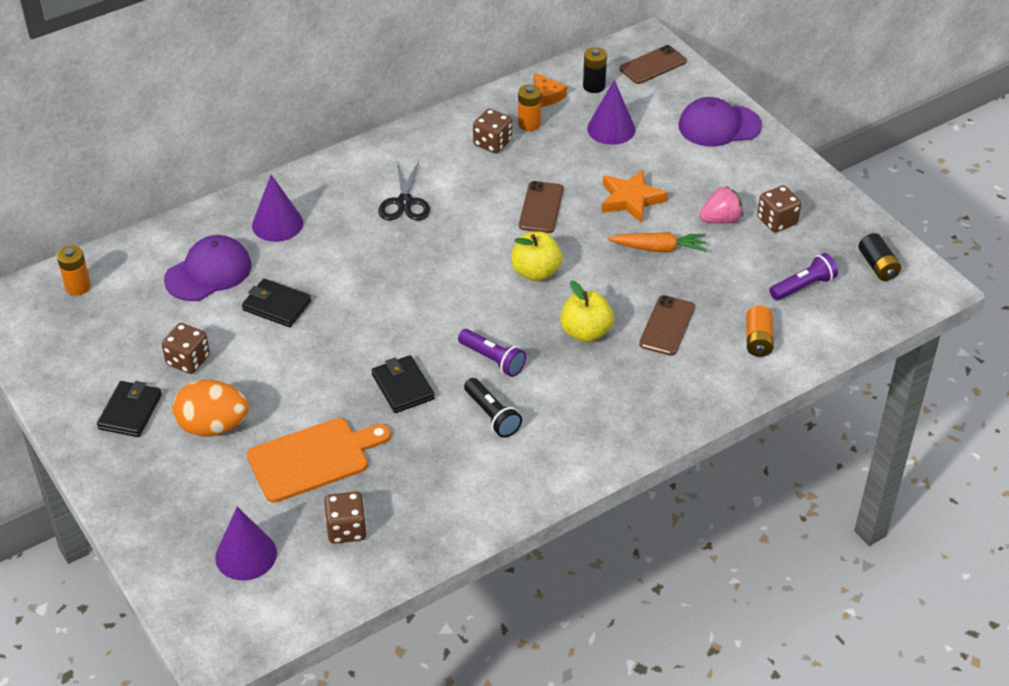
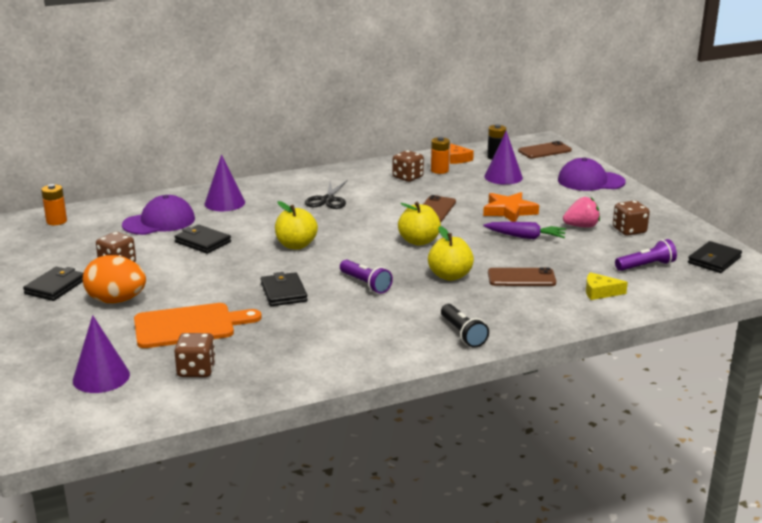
camera: 10 degrees right, 20 degrees down
black flashlight [464,378,522,438] -> black flashlight moved to [441,304,489,348]
orange carrot [608,232,707,252] -> purple carrot [483,222,566,239]
brown phone [639,295,695,356] -> brown phone turned 60 degrees clockwise [488,267,556,286]
orange battery [746,306,774,357] -> yellow cheese [586,272,628,300]
black battery [858,233,901,281] -> black wallet [688,241,742,273]
none -> yellow apple [275,201,318,249]

